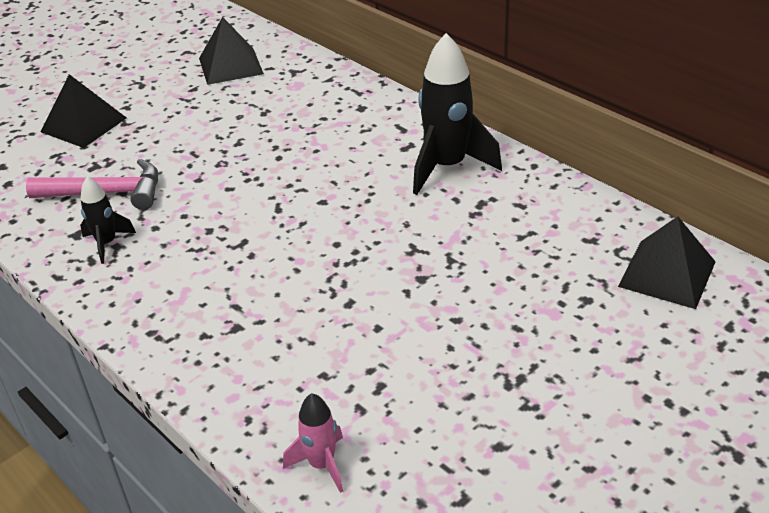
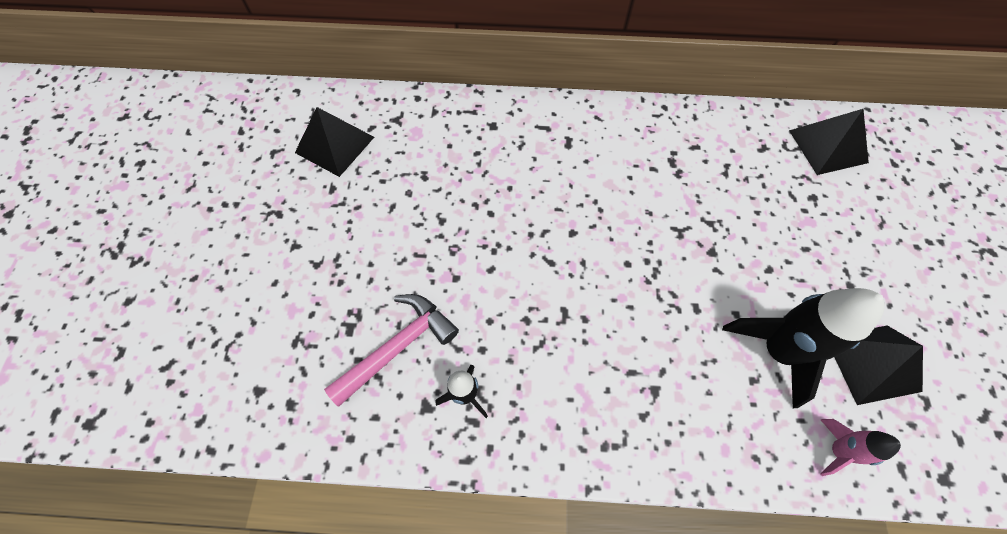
camera: 45 degrees left, 25 degrees up
black pyramid [40,74,127,148] -> black pyramid moved to [834,326,923,405]
black rocket [413,33,502,195] -> black rocket moved to [722,288,885,408]

